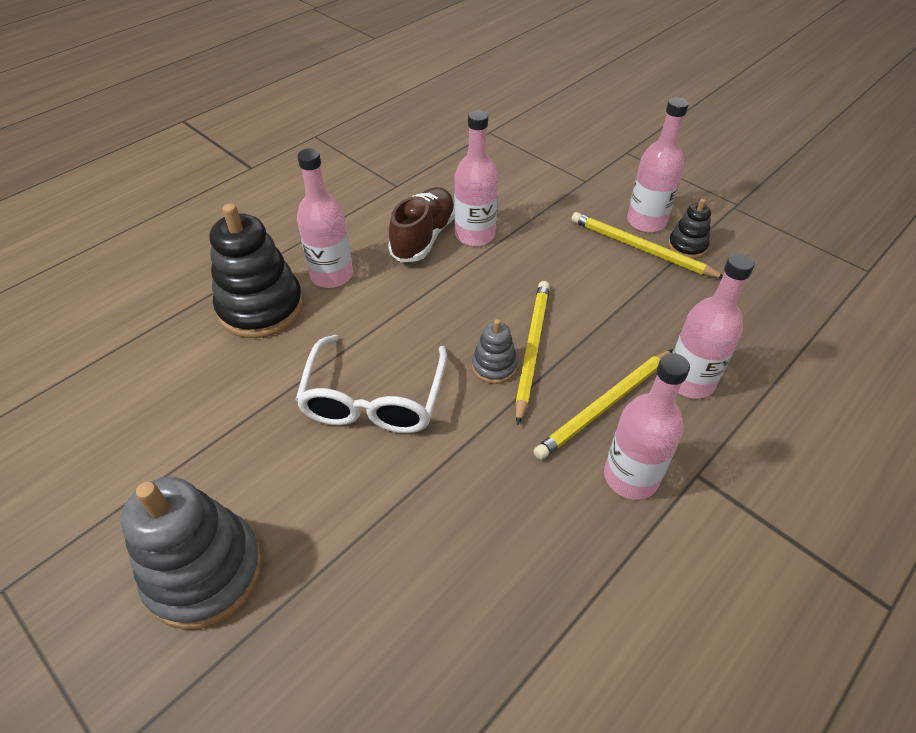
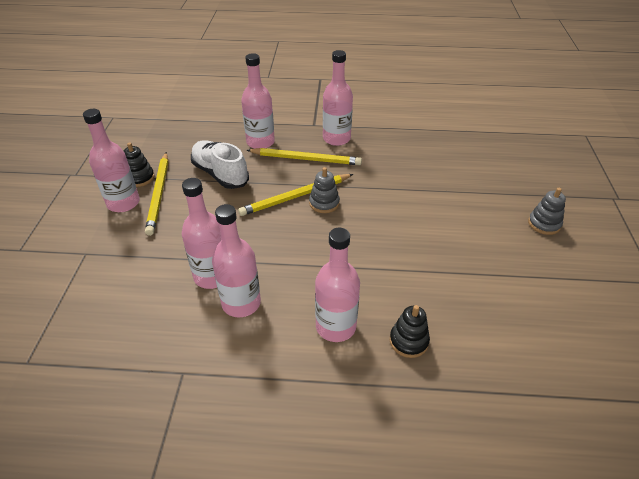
camera: 130 degrees left, 5 degrees down
grey stacking toy [121,477,263,630] -> grey stacking toy [528,188,566,235], size x0.50
black stacking toy [210,203,304,338] -> black stacking toy [390,305,430,358], size x0.50
white glasses [295,335,447,433] -> none
brown shoe [388,187,455,262] -> pink bottle [212,204,261,317]
none -> white shoe [191,140,249,189]

